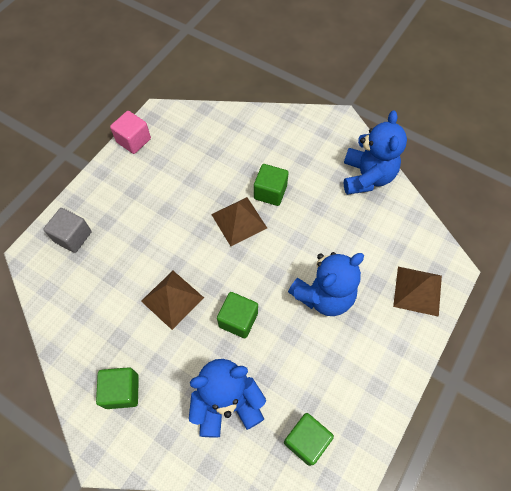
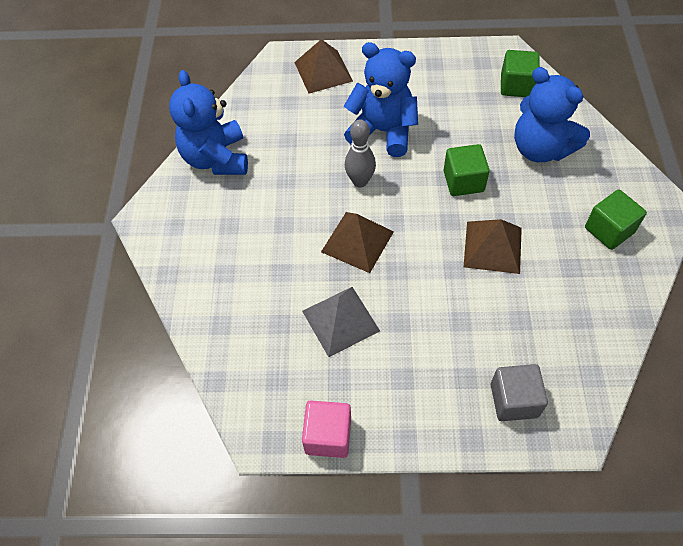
camera: 120 degrees left, 5 degrees down
green cube [254,164,288,206] -> none
blue teddy bear [344,111,407,195] -> blue teddy bear turned 75 degrees counterclockwise [169,70,248,175]
none -> grey pyramid [302,287,380,357]
none -> grey bowling pin [345,119,376,187]

